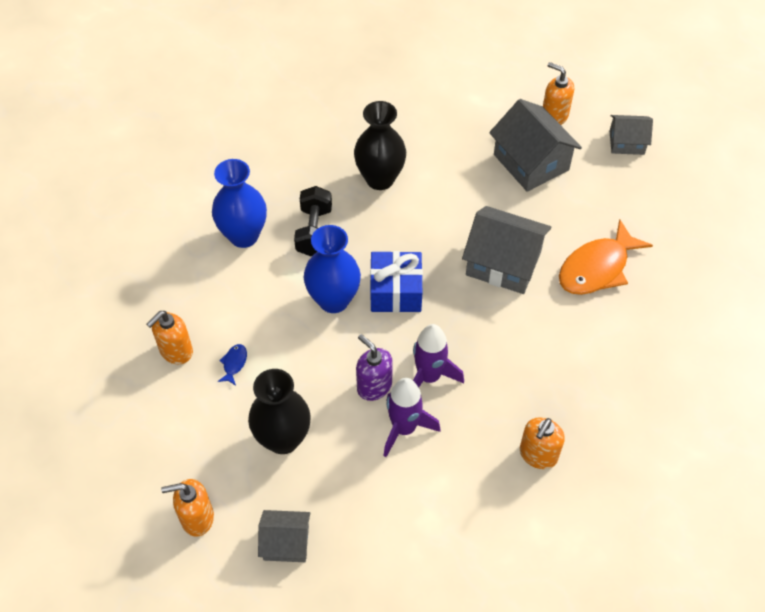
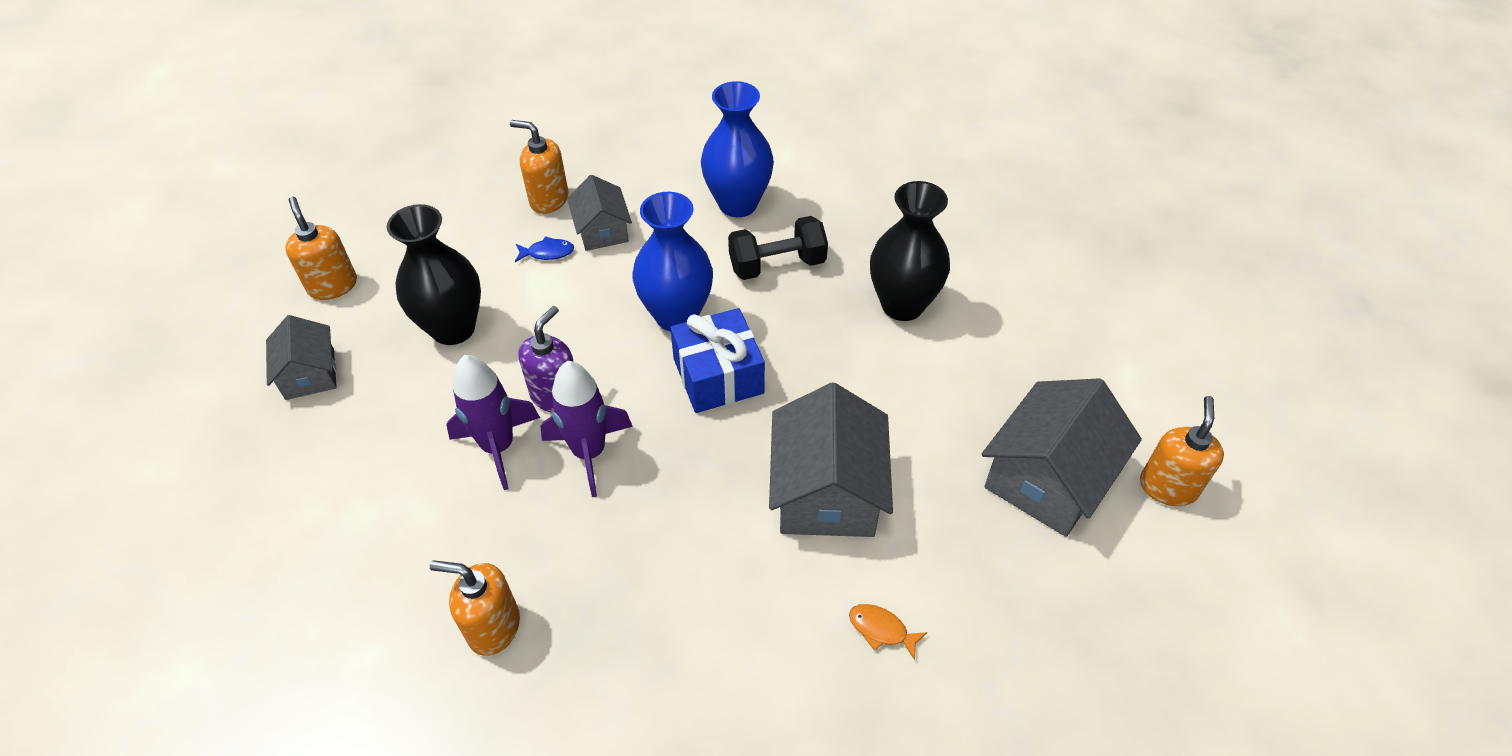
camera: 70 degrees right, 5 degrees down
orange fish [559,220,653,295] -> orange fish [849,604,928,660], size x0.41
grey house [610,115,653,155] -> grey house moved to [567,175,632,251]

